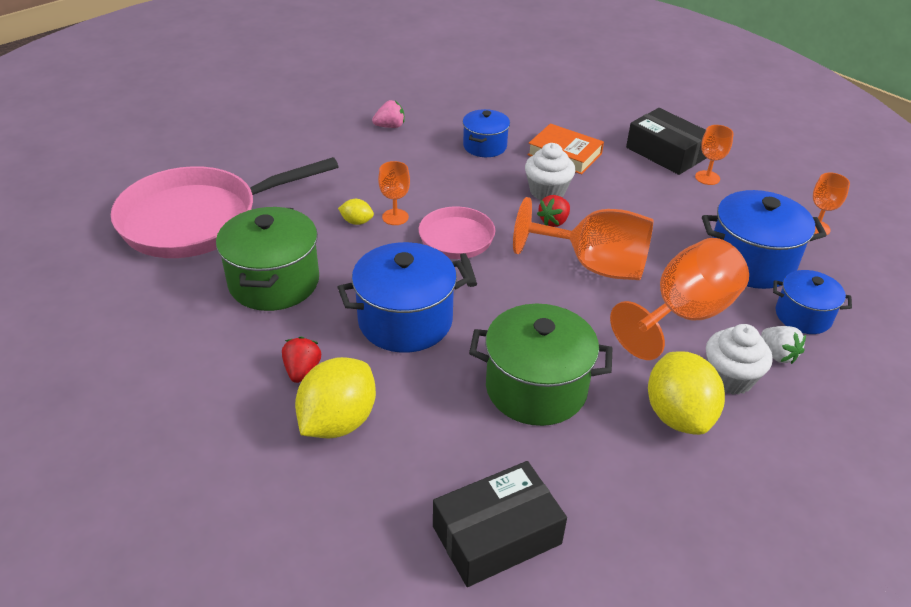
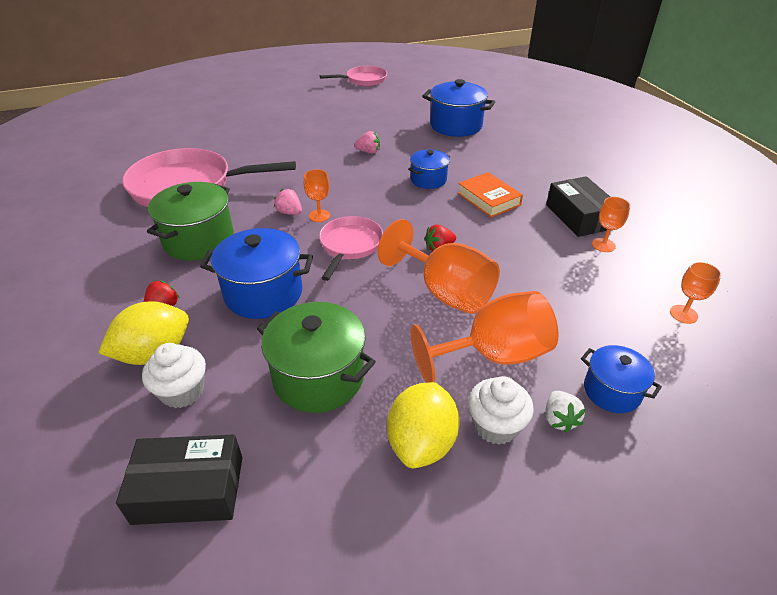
camera: 25 degrees right, 0 degrees up
yellow lemon [338,199,374,225] -> pink strawberry [274,189,302,215]
white cupcake [525,143,575,200] -> white cupcake moved to [142,343,206,408]
blue pot [702,190,827,289] -> blue pot moved to [422,79,495,137]
none -> pink pan [320,66,387,86]

